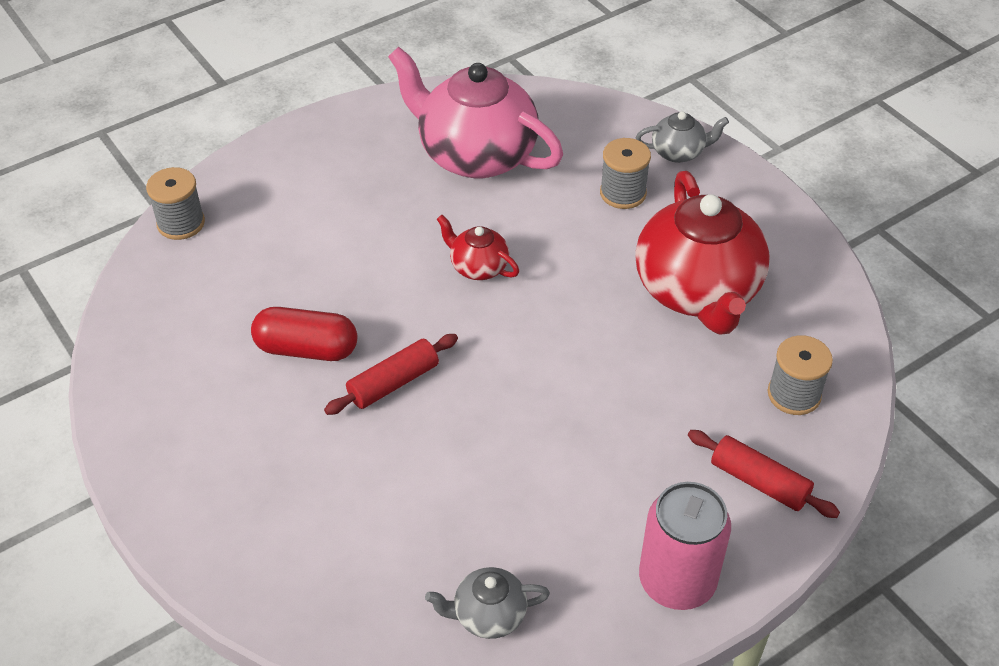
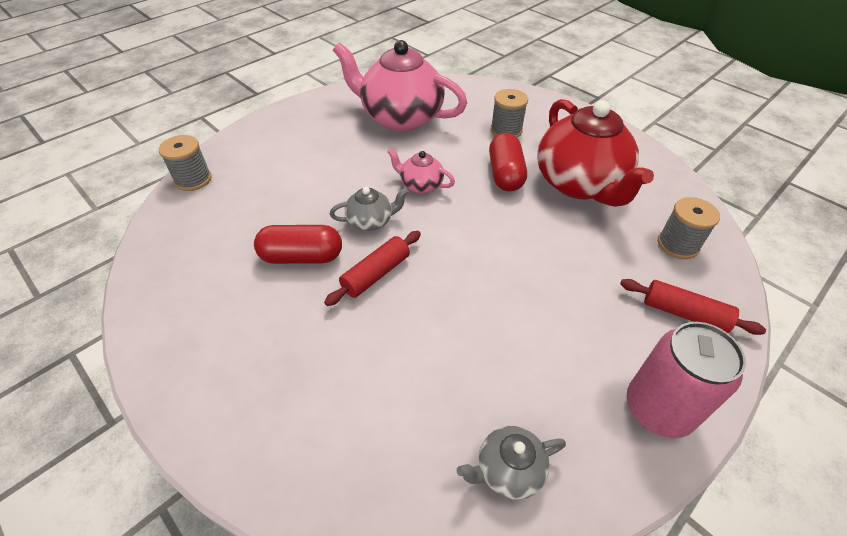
camera: 10 degrees left, 0 degrees up
red teapot [437,215,519,280] -> pink teapot [387,148,455,194]
grey teapot [635,111,729,163] -> grey teapot moved to [330,187,409,231]
none -> red capsule [489,133,527,192]

